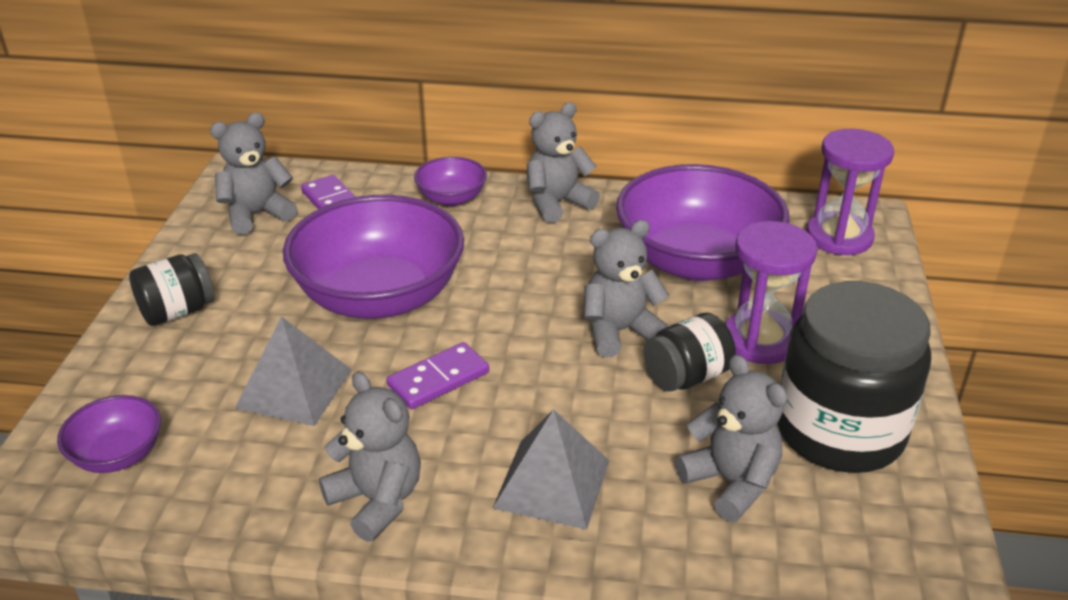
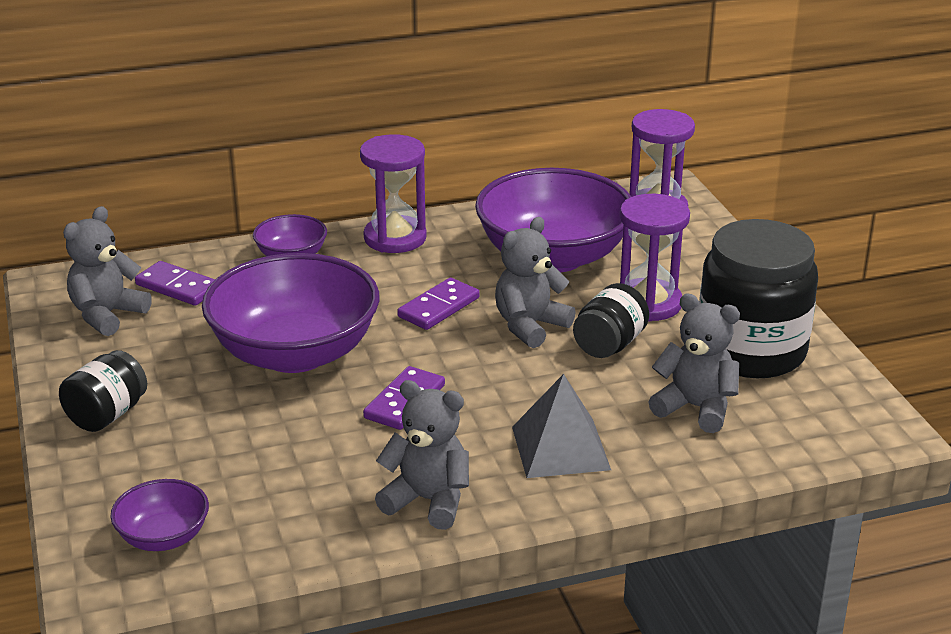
camera: 25 degrees left, 5 degrees down
grey pyramid [235,316,352,426] -> none
grey teddy bear [527,102,600,223] -> purple hourglass [360,134,427,253]
none -> purple domino [397,277,479,330]

